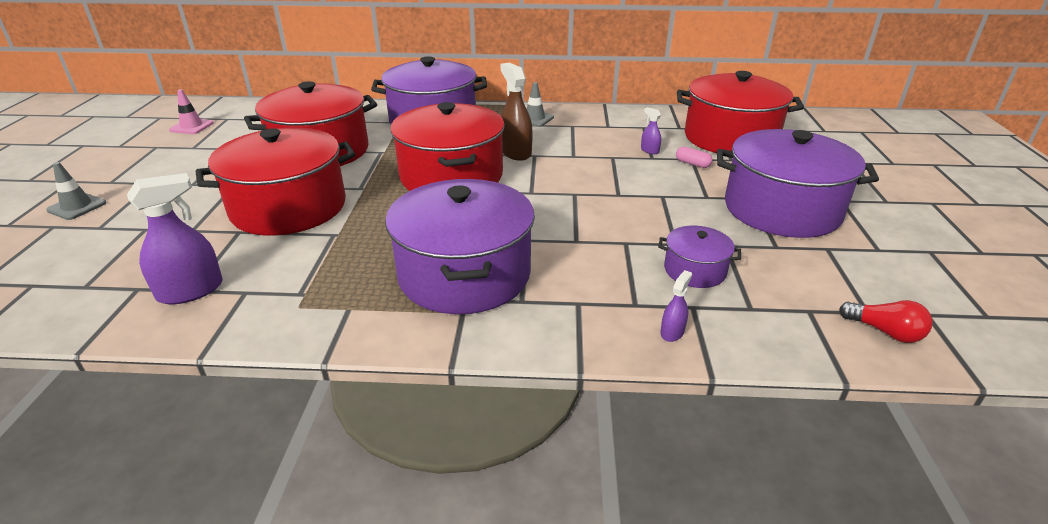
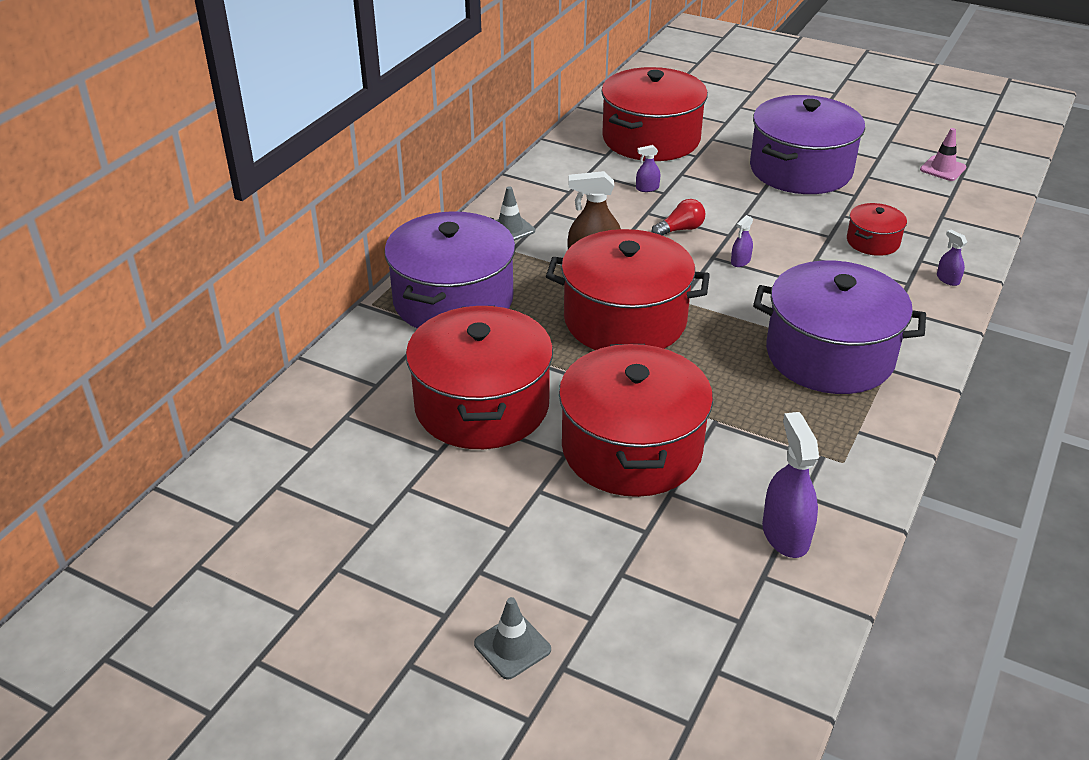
camera: 65 degrees left, 5 degrees up
pink traffic cone [169,89,214,134] -> pink traffic cone moved to [920,128,967,181]
purple pot [658,226,741,288] -> red pot [847,203,907,256]
pink capsule [676,147,712,168] -> none
red light bulb [839,300,932,343] -> red light bulb moved to [652,199,705,236]
none -> purple spray bottle [731,215,753,267]

